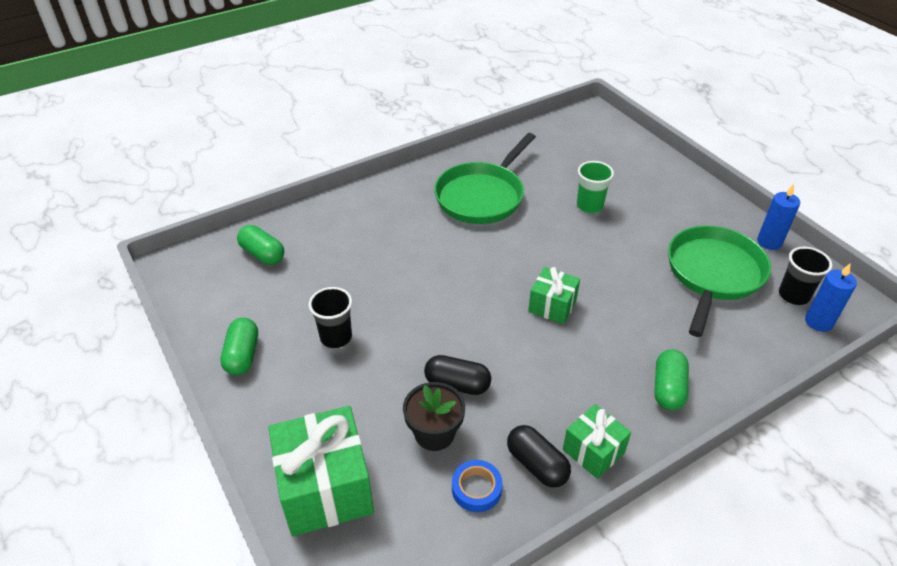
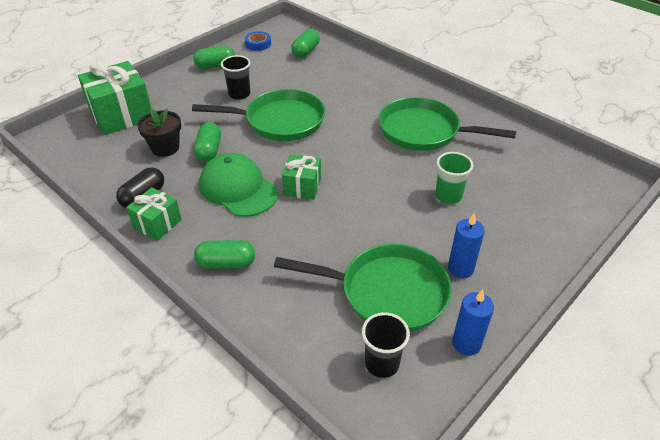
camera: 75 degrees right, 0 degrees up
black capsule [424,355,491,395] -> green capsule [194,122,221,162]
blue tape [452,460,503,512] -> blue tape moved to [245,31,271,51]
blue candle [805,264,857,332] -> blue candle moved to [448,213,485,278]
none -> green pan [192,89,325,141]
none -> green cap [199,153,278,217]

